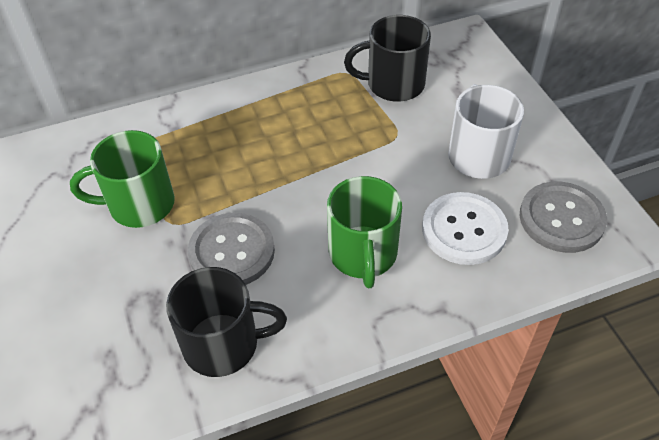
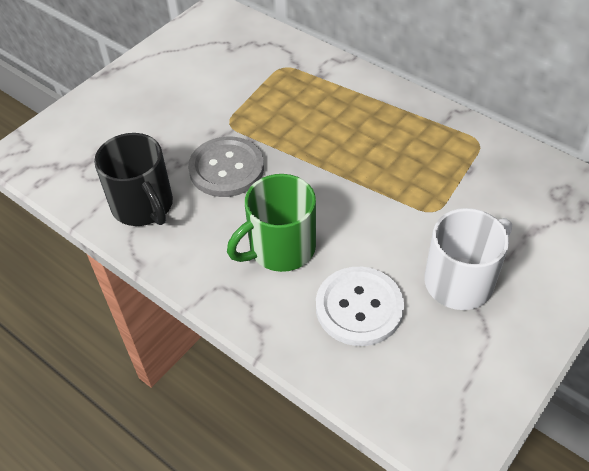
camera: 60 degrees right, 0 degrees up
green mug [70,130,175,228] -> none
black mug [344,15,431,102] -> none
grey button [520,181,607,253] -> none

